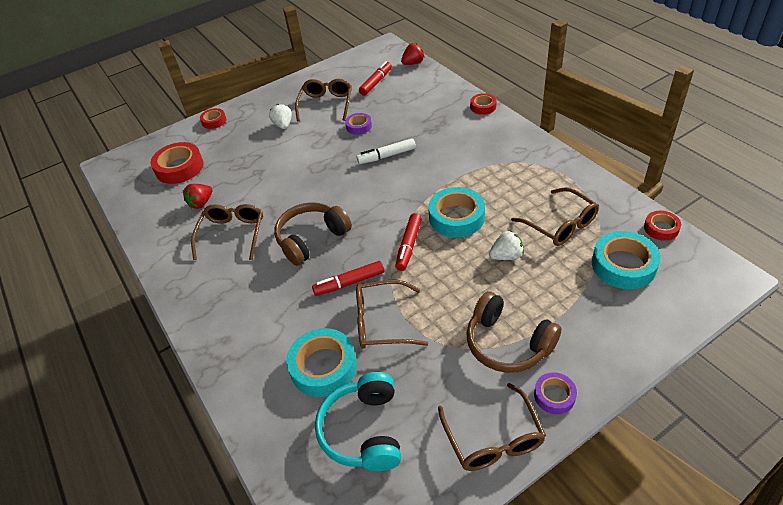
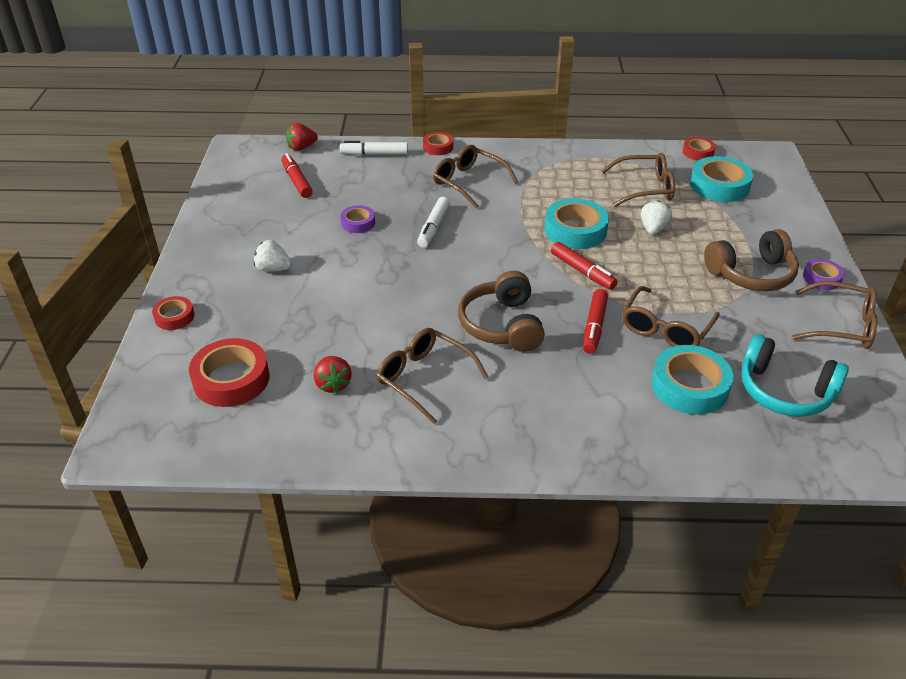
camera: 60 degrees left, 5 degrees down
brown glasses [295,79,352,121] -> brown glasses moved to [433,145,518,209]
red strawberry [401,43,425,65] -> red strawberry turned 120 degrees counterclockwise [286,123,318,151]
none -> white marker [340,141,408,155]

